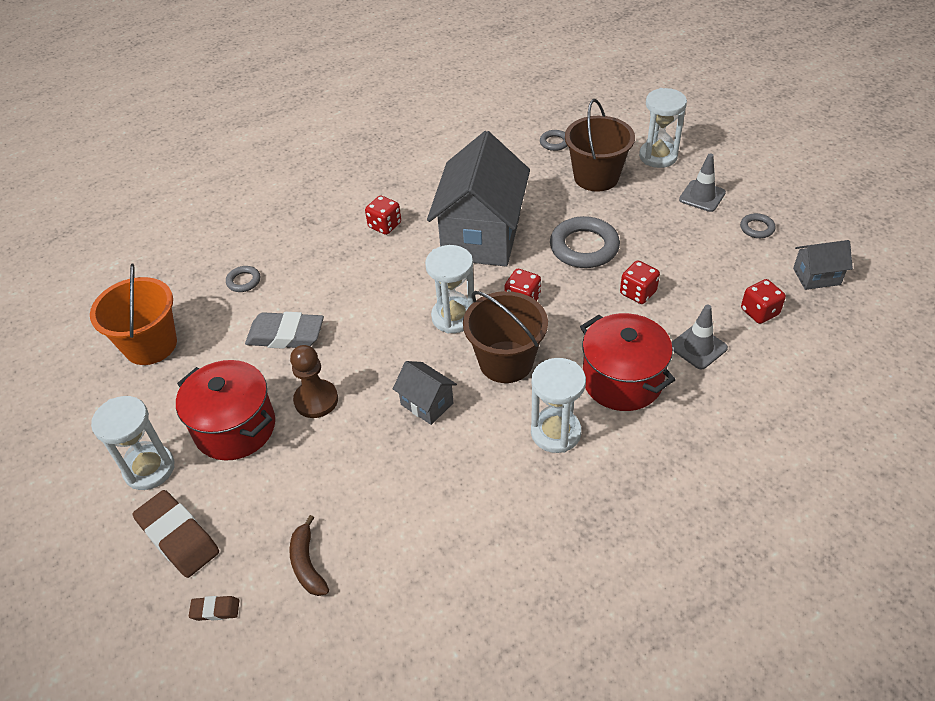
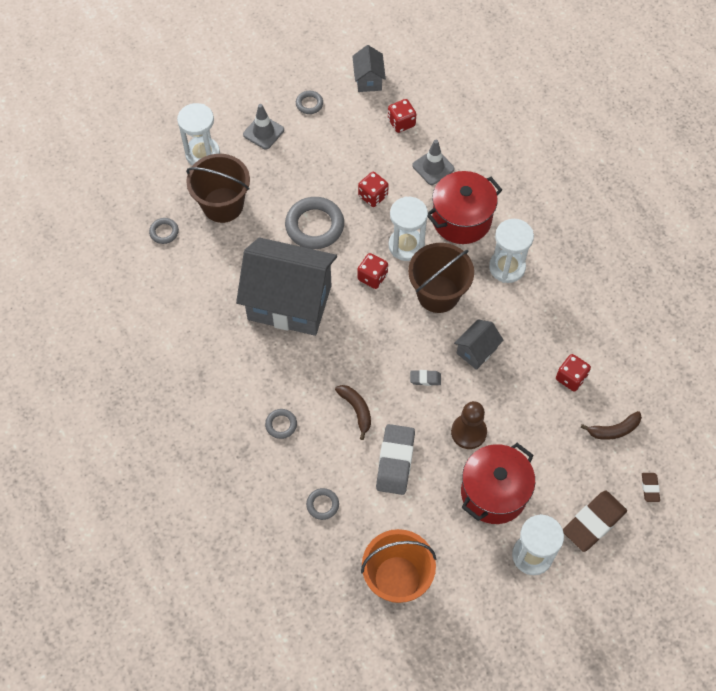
camera: 90 degrees left, 15 degrees up
red dice [365,196,401,235] -> red dice moved to [556,354,591,391]
white hourglass [425,245,474,334] -> white hourglass moved to [389,196,428,261]
none -> grey ring [265,409,297,439]
none -> brown banana [335,385,371,440]
none -> grey eraser [410,370,441,386]

